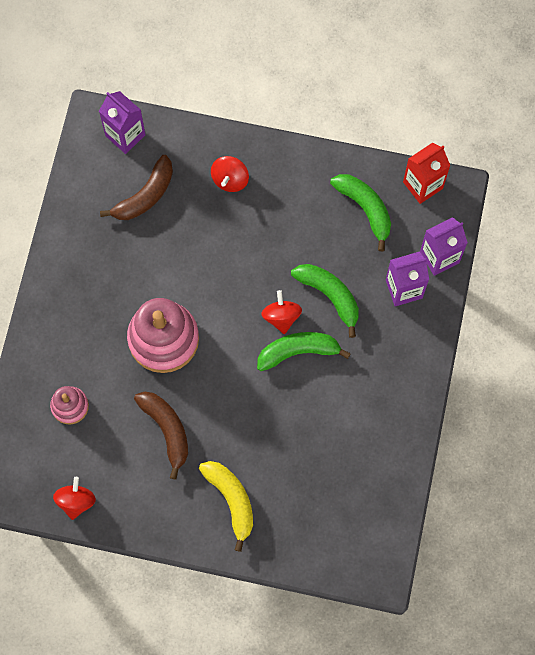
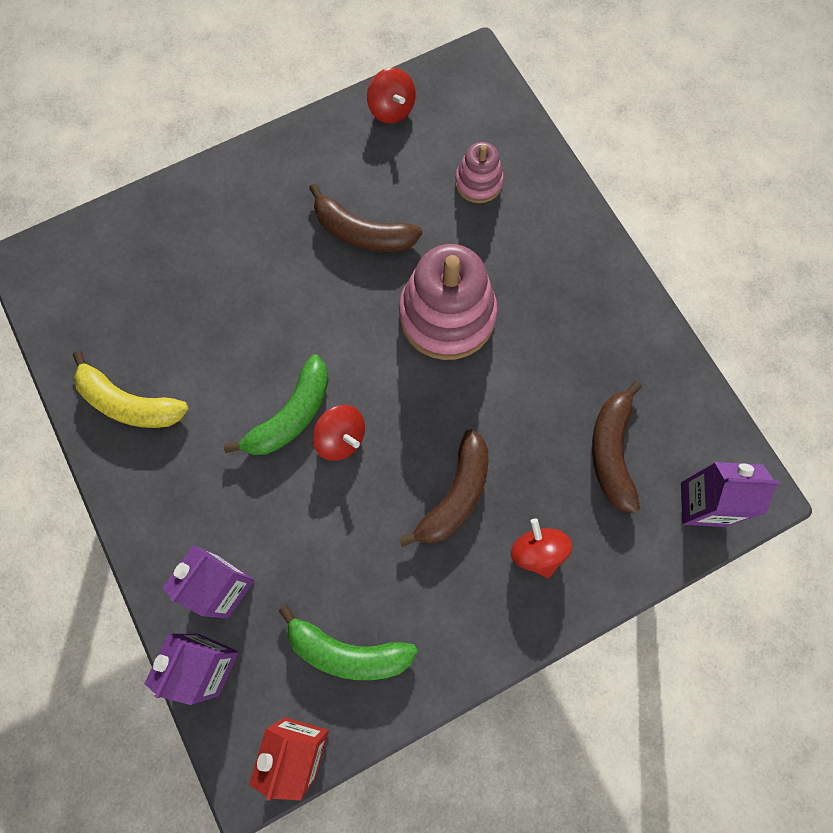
camera: 140 degrees right, 0 degrees up
yellow banana [199,461,253,552] -> yellow banana moved to [73,351,189,428]
green banana [291,264,359,338] -> none
none -> brown banana [399,429,488,547]

